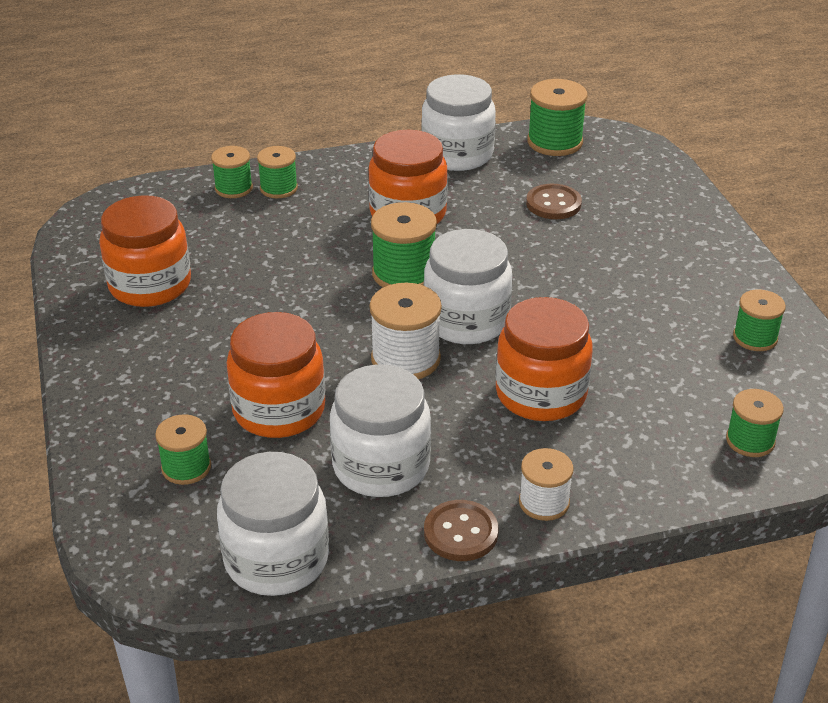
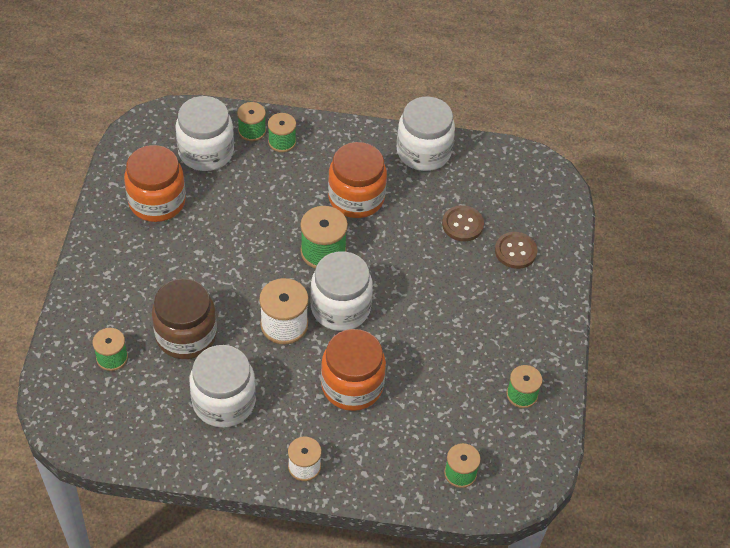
camera: 20 degrees right, 15 degrees up
white jar [217,452,329,596] -> white jar moved to [175,96,234,171]
orange jar [226,312,325,438] -> brown jar [152,279,217,359]
brown button [424,500,499,561] -> brown button moved to [495,232,537,269]
green spool [527,79,588,156] -> none

